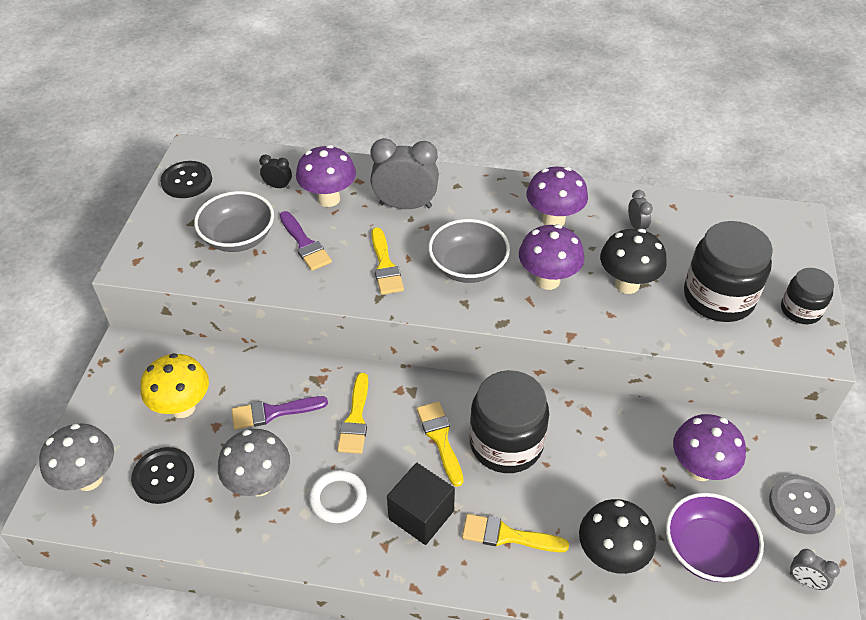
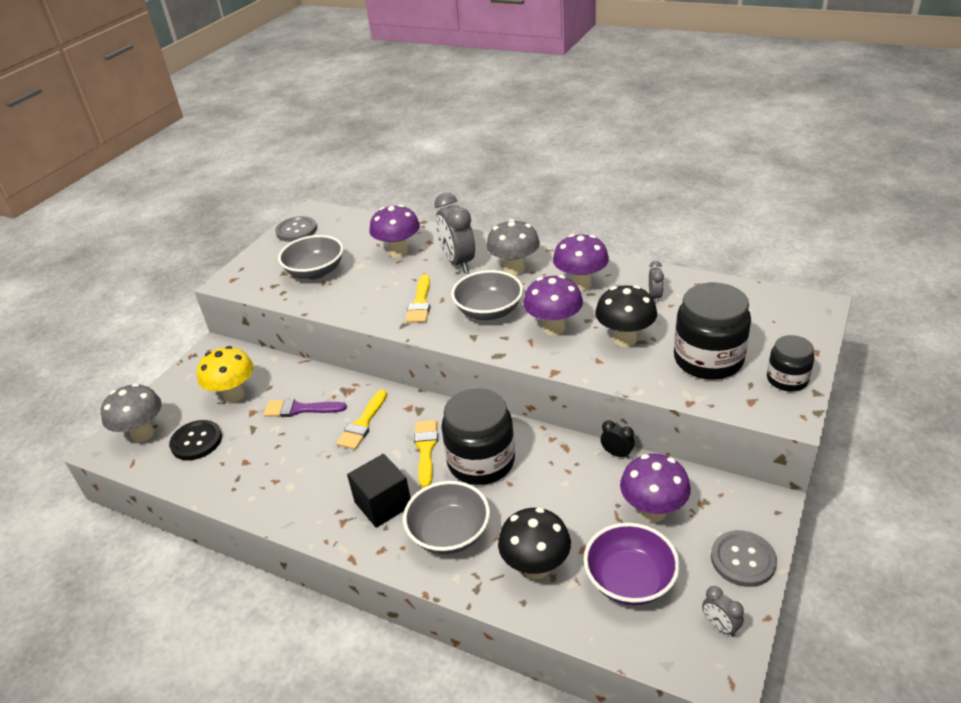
camera: 20 degrees right, 10 degrees down
black button [160,161,212,198] -> grey button [275,216,317,242]
grey mushroom [218,429,290,496] -> grey mushroom moved to [486,219,540,275]
black clock [259,154,292,189] -> black clock moved to [600,420,635,459]
purple brush [280,211,332,271] -> none
white ring [309,470,367,523] -> none
grey clock [370,138,439,209] -> grey clock turned 135 degrees counterclockwise [434,192,475,272]
yellow brush [462,514,569,552] -> grey bowl [403,481,490,554]

